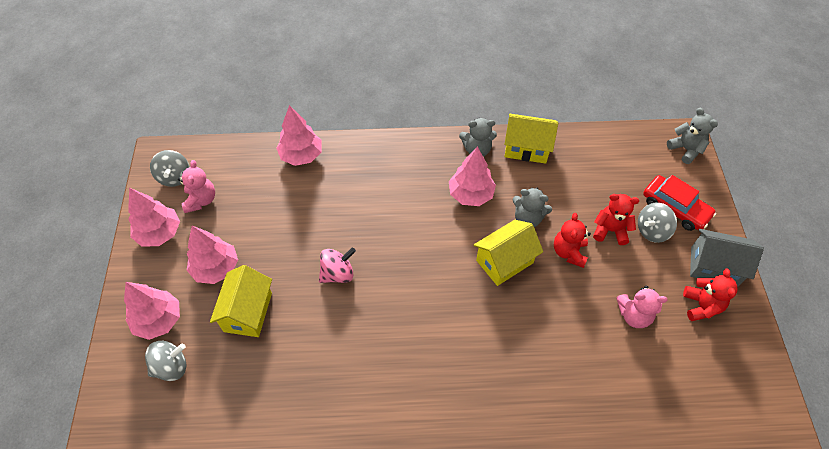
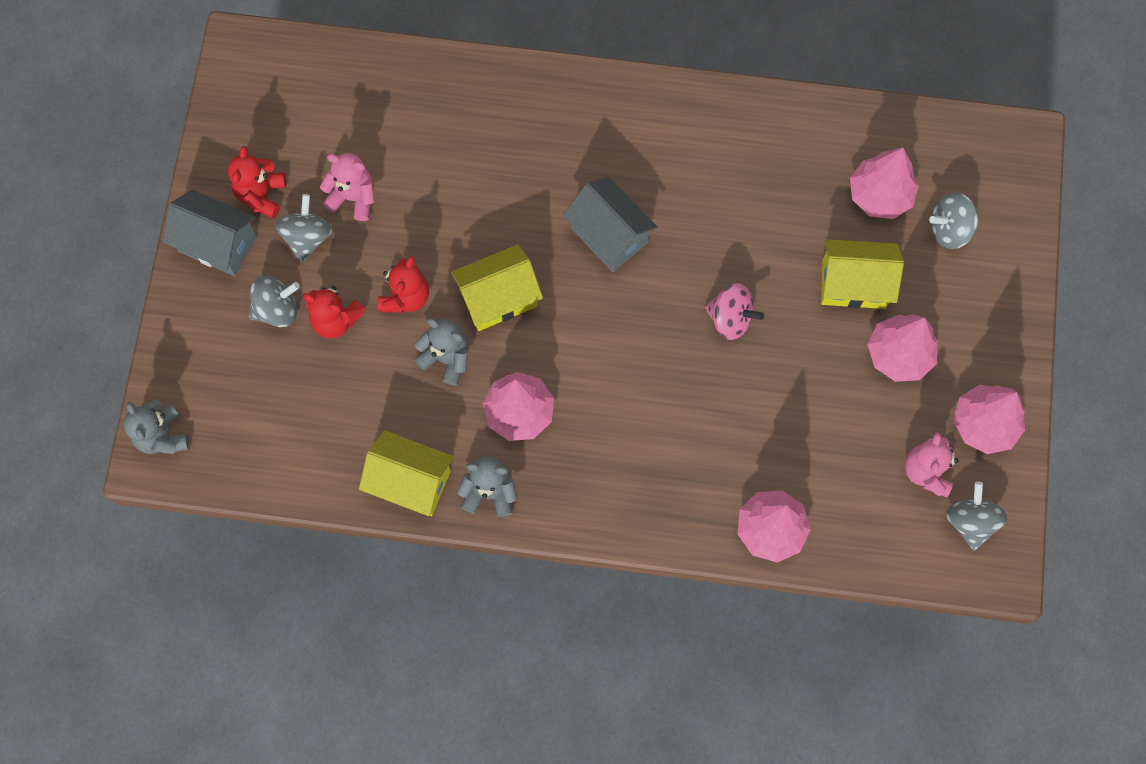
camera: 170 degrees left, 15 degrees up
pink tree [124,282,180,340] -> pink tree moved to [850,147,918,219]
yellow house [210,265,272,337] -> yellow house turned 75 degrees clockwise [821,239,904,309]
pink spinning top [319,247,356,283] -> pink spinning top turned 135 degrees counterclockwise [705,283,764,340]
red car [643,175,716,231] -> none
none -> grey spinning top [275,194,332,263]
none -> grey house [563,177,657,272]

